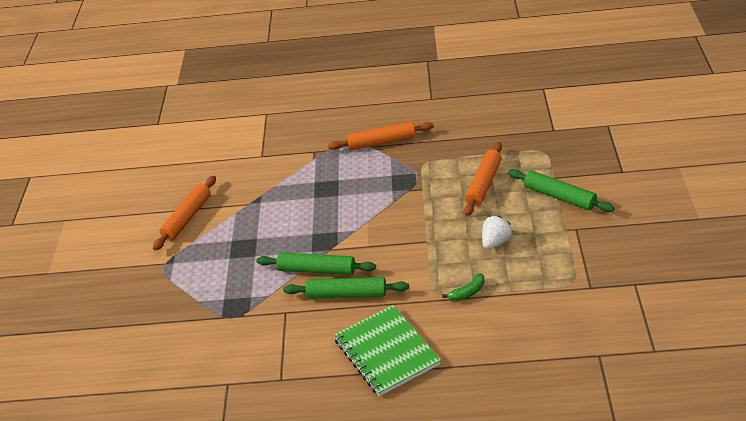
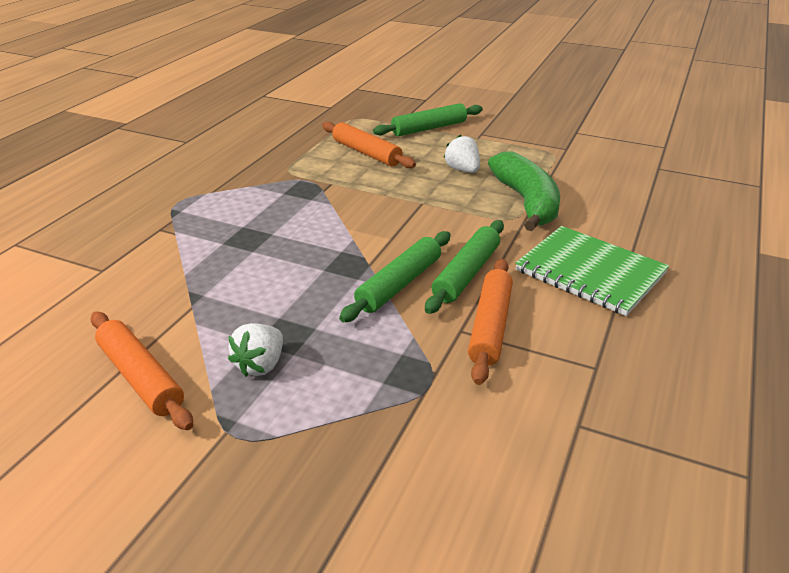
camera: 70 degrees left, 5 degrees down
orange rolling pin [328,122,433,150] -> orange rolling pin moved to [468,259,513,385]
green notebook [334,305,441,396] -> green notebook turned 45 degrees clockwise [515,226,669,316]
green banana [442,273,485,301] -> green banana [488,151,560,231], size x2.37
none -> white strawberry [228,323,283,377]

